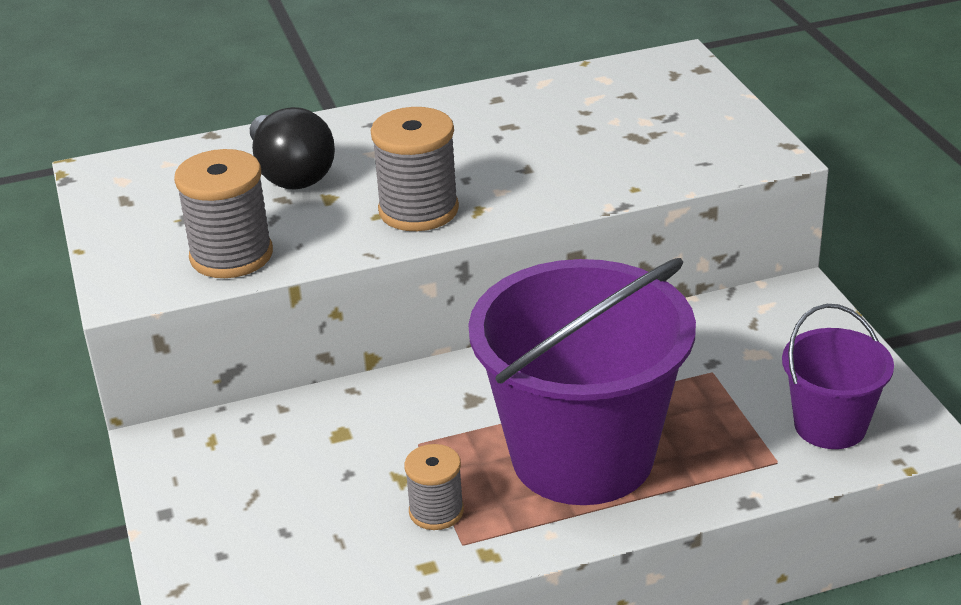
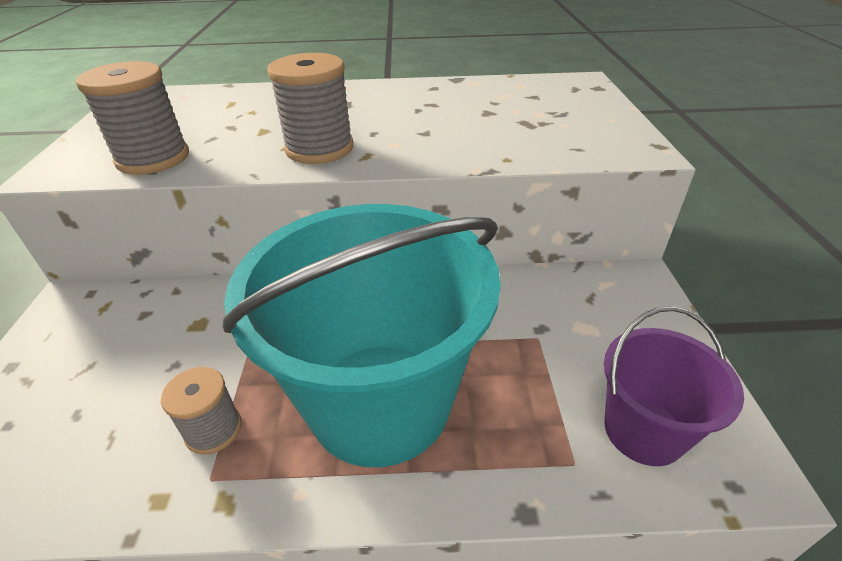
camera: 15 degrees right, 5 degrees up
black light bulb [250,107,335,190] -> none
purple bucket [468,258,696,505] -> turquoise bucket [222,204,501,467]

